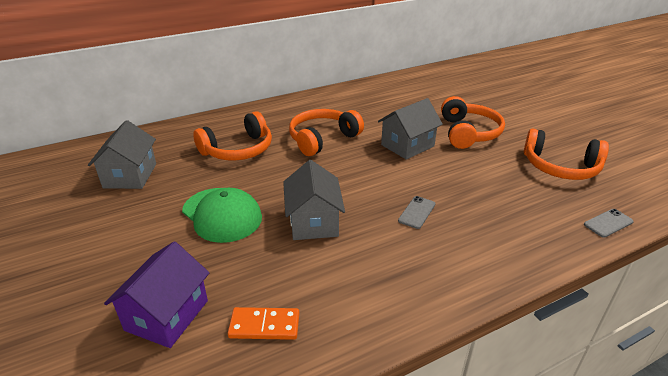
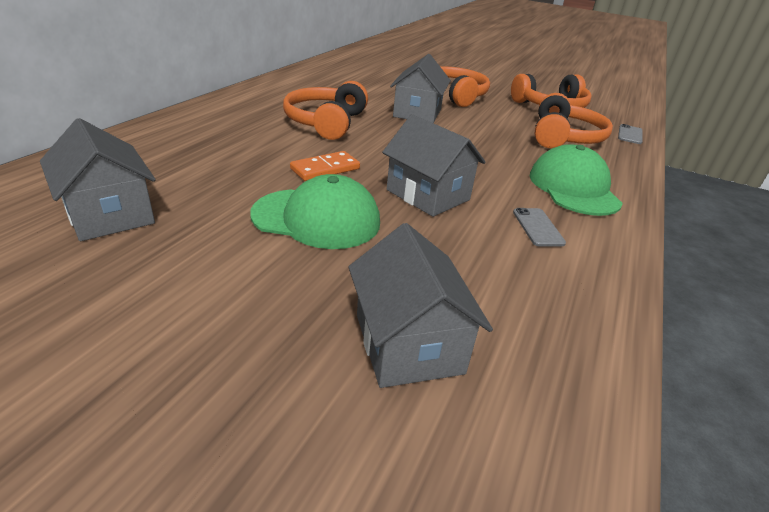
camera: 40 degrees left, 0 degrees up
purple house [104,241,210,348] -> grey house [348,223,493,388]
orange headphones [193,111,272,160] -> orange headphones moved to [535,93,613,148]
orange domino [228,307,299,340] -> orange domino moved to [290,151,360,181]
grey phone [398,196,436,229] -> grey phone moved to [513,208,566,246]
none -> green cap [530,144,623,216]

